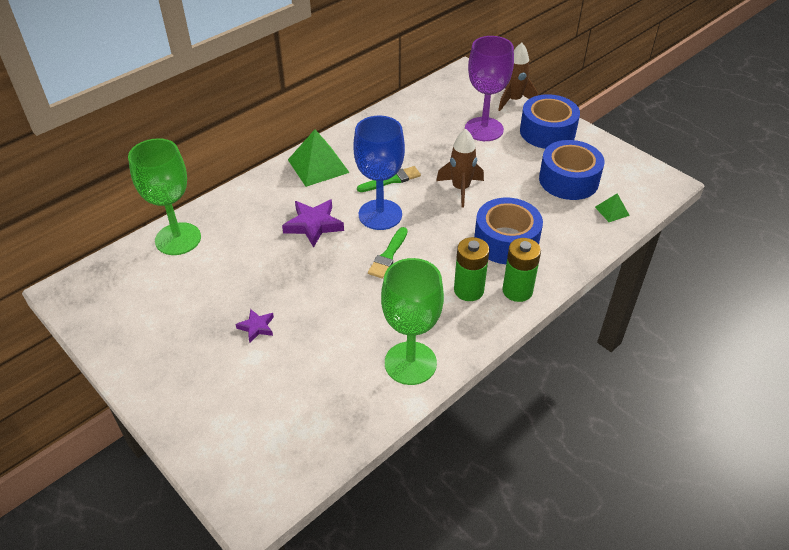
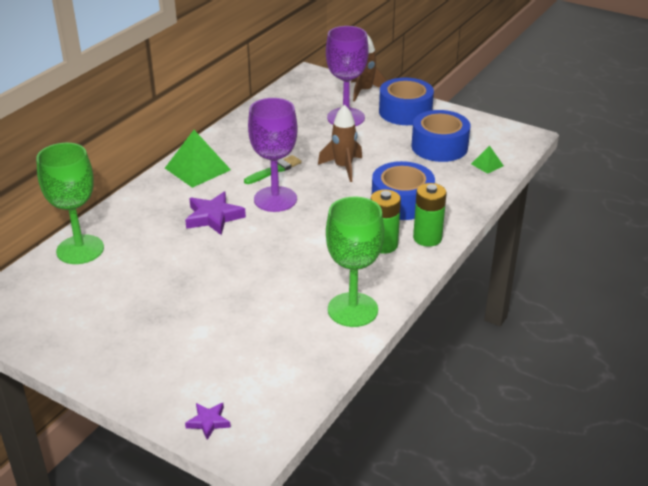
camera: 15 degrees left, 10 degrees down
purple star [235,309,274,342] -> purple star moved to [185,403,231,440]
blue goblet [353,116,405,230] -> purple goblet [248,98,298,212]
green brush [368,227,407,279] -> none

